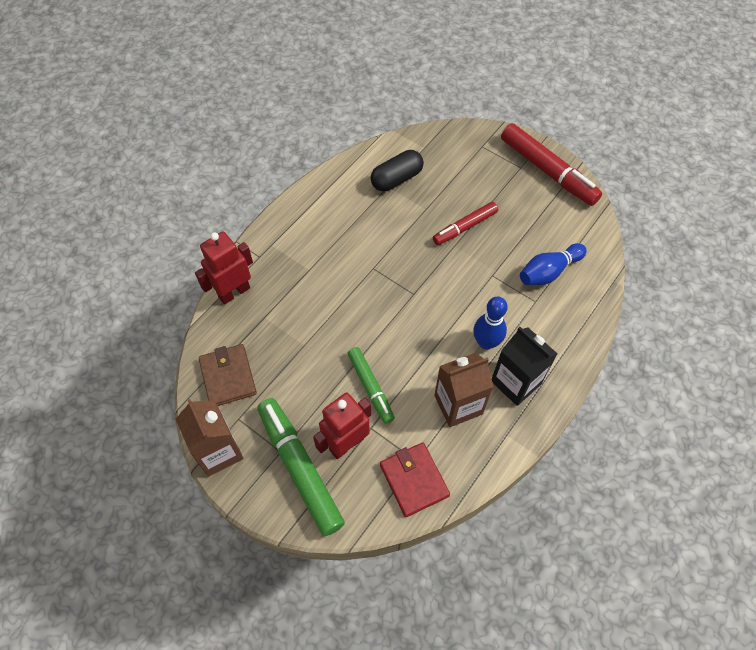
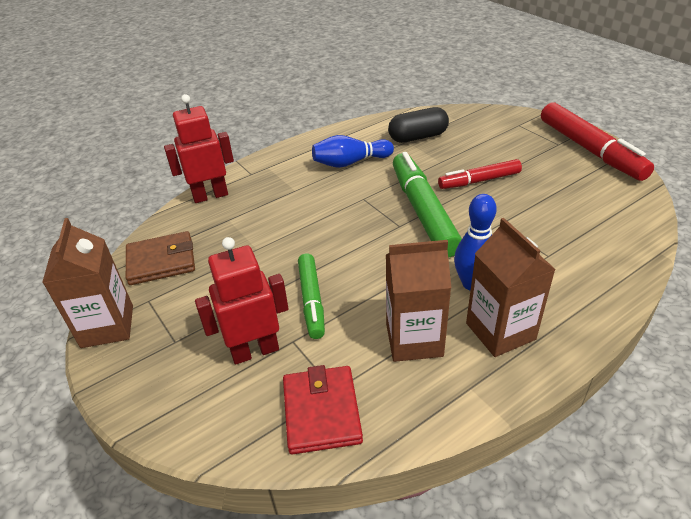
camera: 20 degrees right, 20 degrees down
brown wallet [199,344,257,406] -> brown wallet turned 75 degrees clockwise [126,231,195,285]
green marker [257,398,345,536] -> green marker moved to [393,152,462,257]
black carton [492,327,558,406] -> brown carton [466,218,556,357]
blue bowling pin [520,243,587,285] -> blue bowling pin moved to [312,135,394,168]

